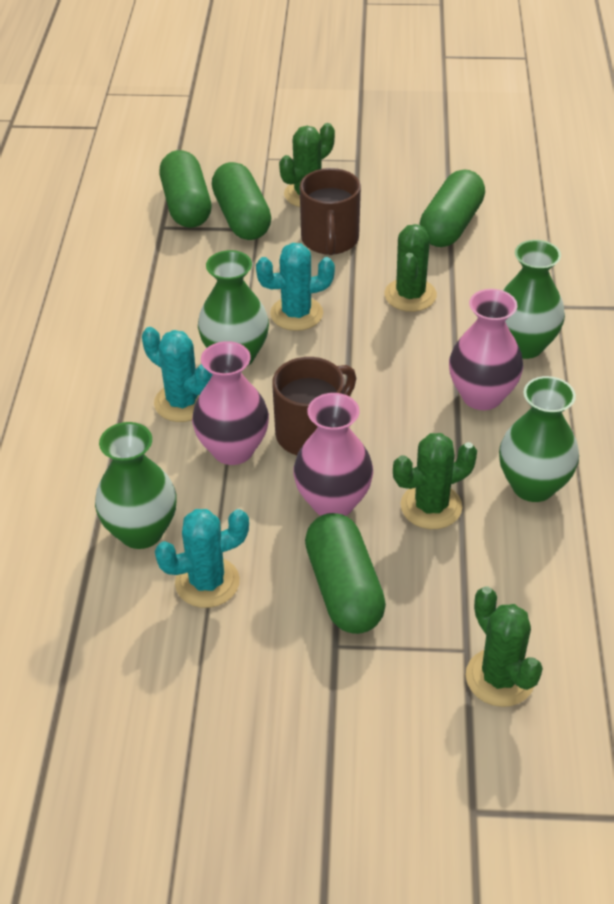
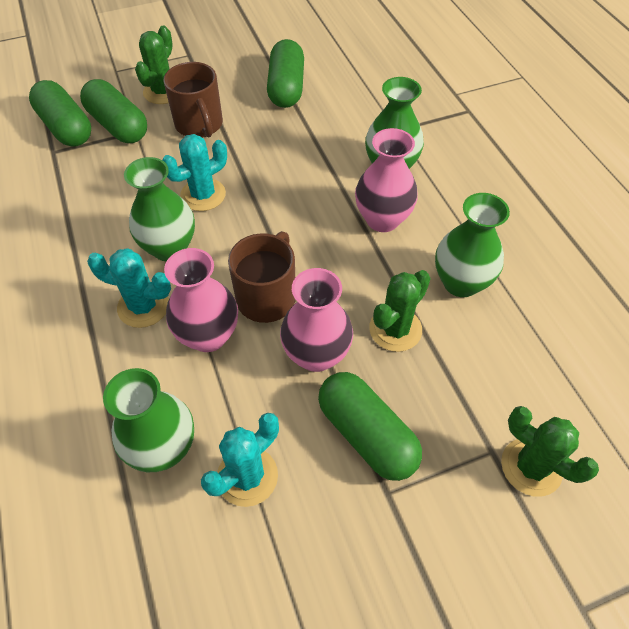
camera: 25 degrees left, 10 degrees up
green cactus [385,224,437,312] -> none

